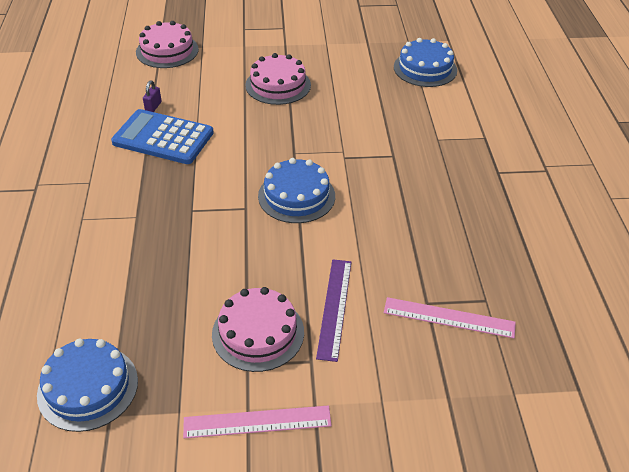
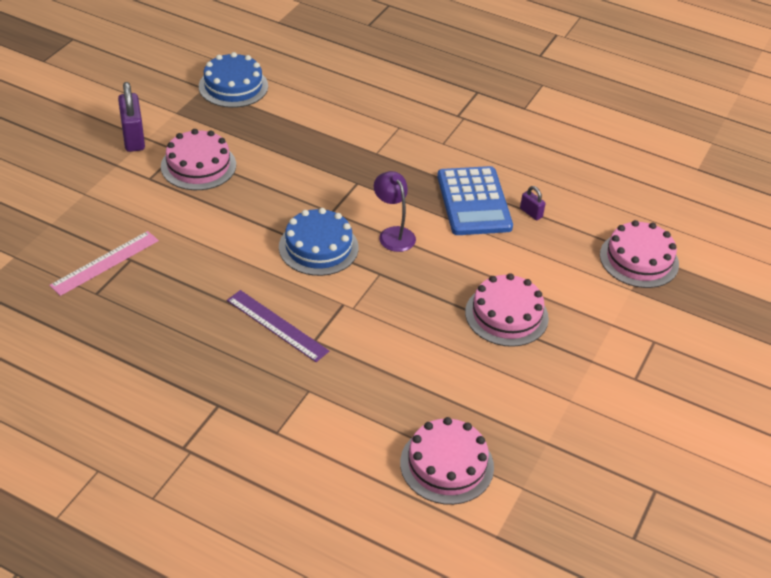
camera: 120 degrees right, 0 degrees up
blue calculator [111,109,214,164] -> blue calculator turned 120 degrees clockwise [437,166,513,235]
pink ruler [183,406,332,438] -> purple padlock [118,82,145,152]
purple ruler [316,259,351,362] -> purple ruler moved to [227,290,329,362]
blue cake [394,38,457,87] -> pink cake [400,417,494,505]
none -> purple lamp [374,171,416,252]

